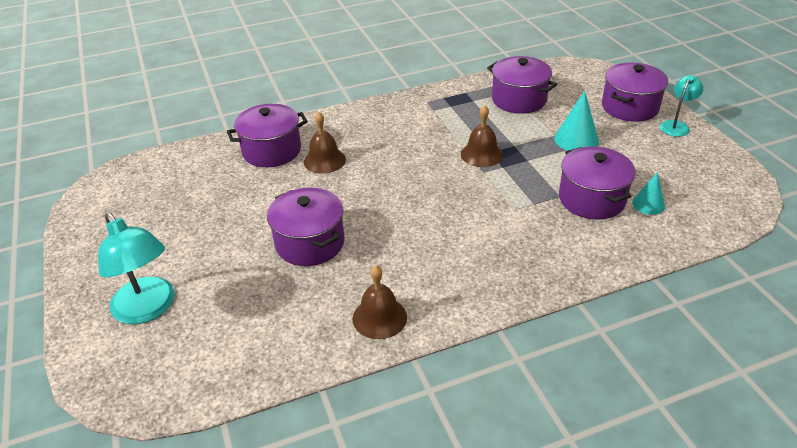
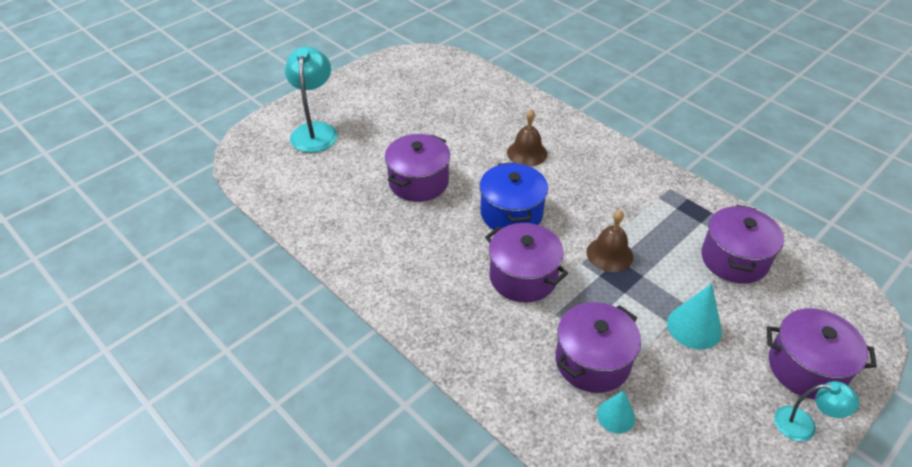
camera: 65 degrees right, 5 degrees up
turquoise lamp [98,213,175,324] -> turquoise lamp turned 150 degrees clockwise [285,46,338,153]
purple pot [227,104,308,167] -> purple pot moved to [485,223,568,303]
brown bell [353,265,407,339] -> none
none -> blue pot [480,162,548,230]

